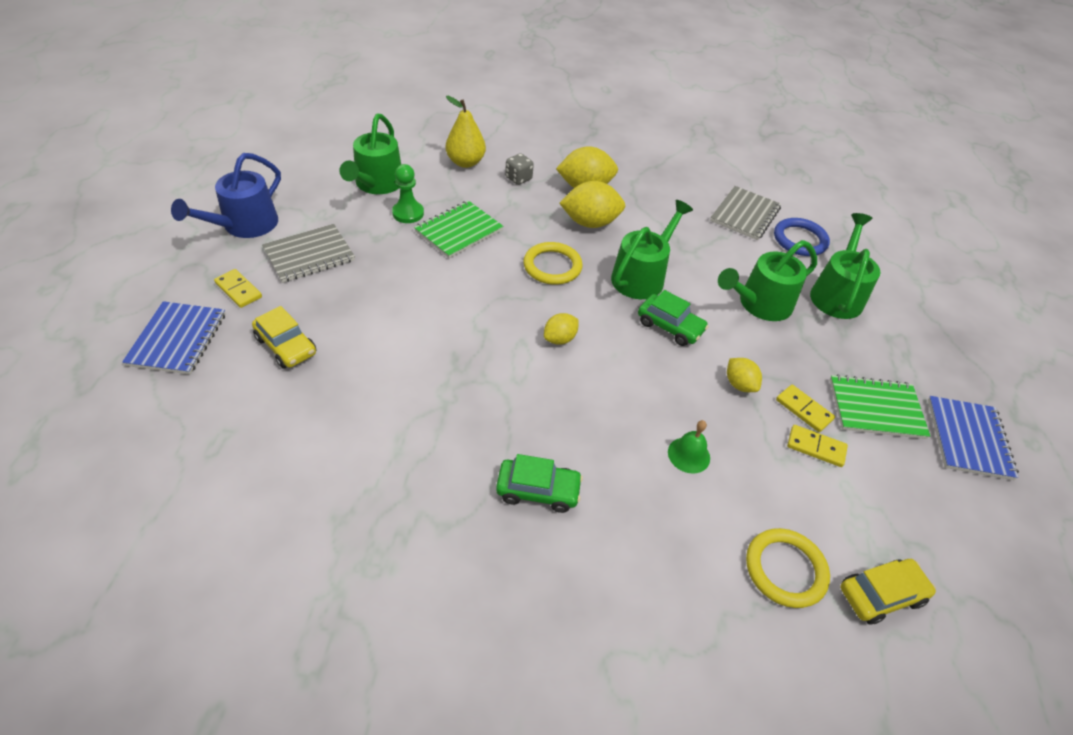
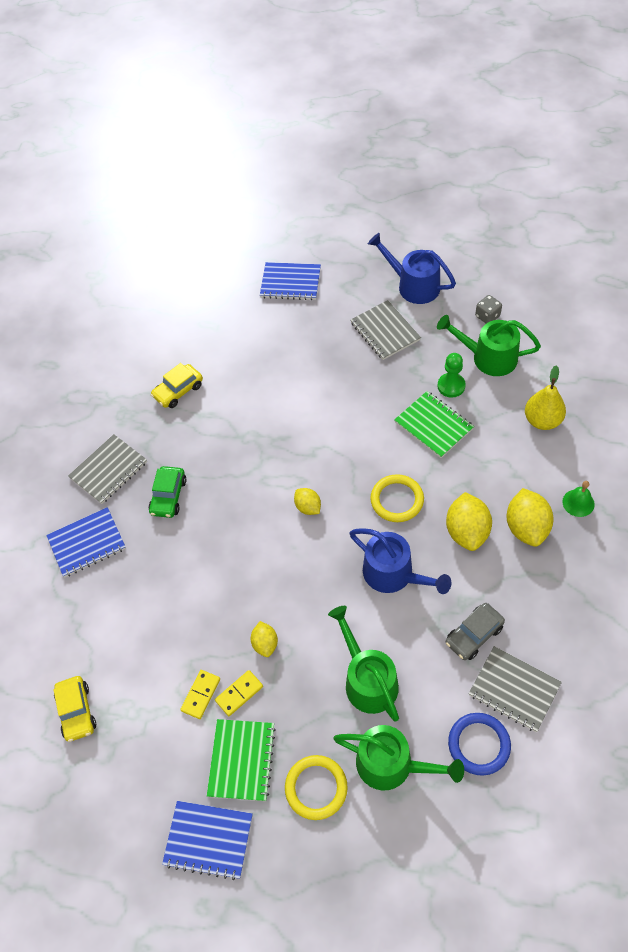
camera: 100 degrees right, 10 degrees up
yellow domino [214,269,262,308] -> none
yellow car [252,306,316,369] -> yellow car moved to [151,363,203,408]
grey dice [505,153,534,185] -> grey dice moved to [475,295,502,323]
green watering can [611,200,693,299] -> blue watering can [349,528,451,594]
green car [638,290,709,346] -> none
green bell [668,420,710,474] -> green bell moved to [562,481,595,517]
yellow lemon [727,358,762,392] -> yellow lemon turned 75 degrees counterclockwise [251,621,278,657]
yellow ring [746,528,830,608] -> yellow ring moved to [285,755,348,820]
none -> blue notebook [46,507,126,577]
none -> grey notebook [68,434,147,504]
none -> grey car [446,603,505,660]

